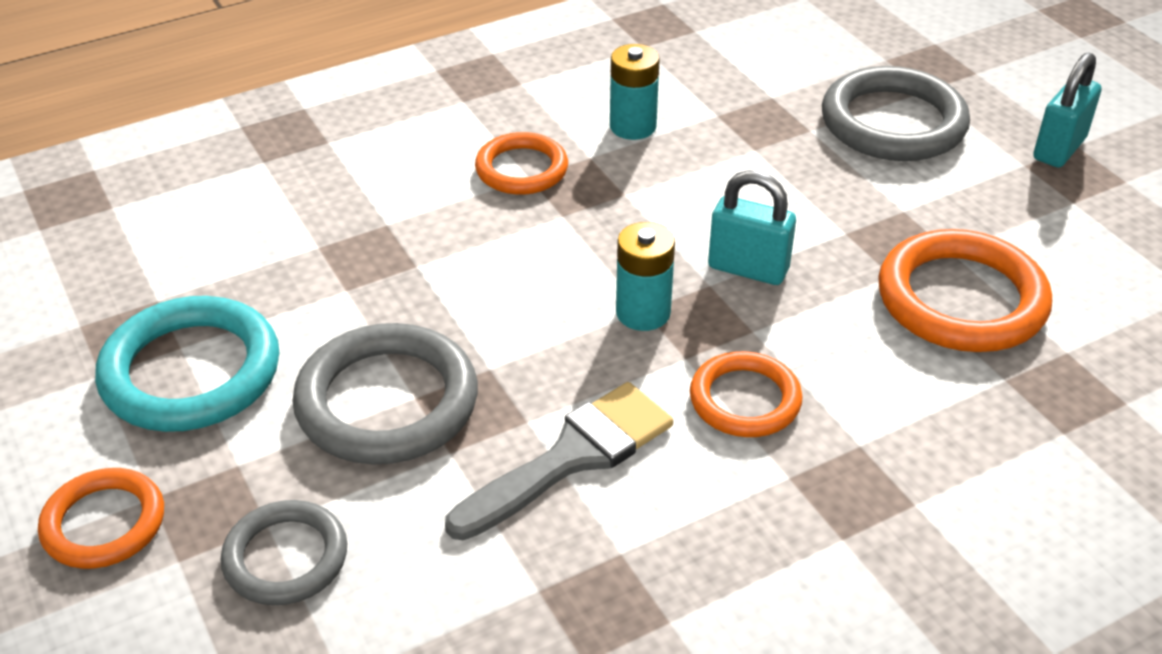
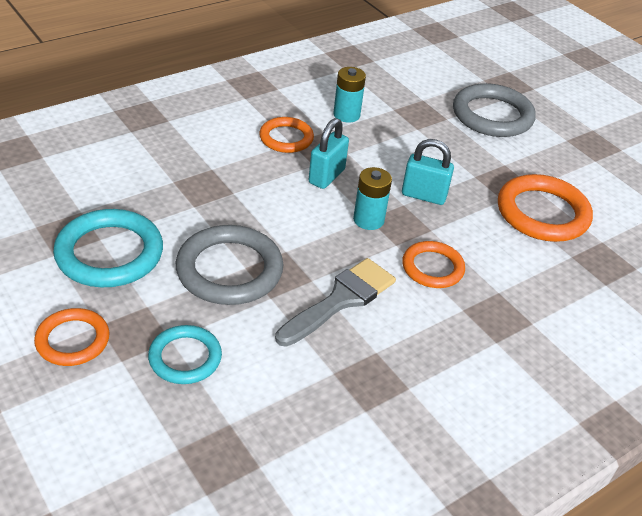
camera: 10 degrees left, 0 degrees up
grey ring [220,500,347,605] -> turquoise ring [148,325,222,384]
turquoise padlock [1033,52,1102,167] -> turquoise padlock moved to [308,118,349,189]

